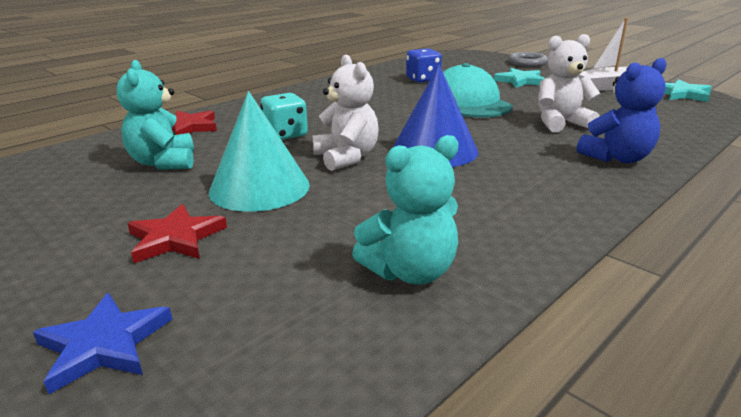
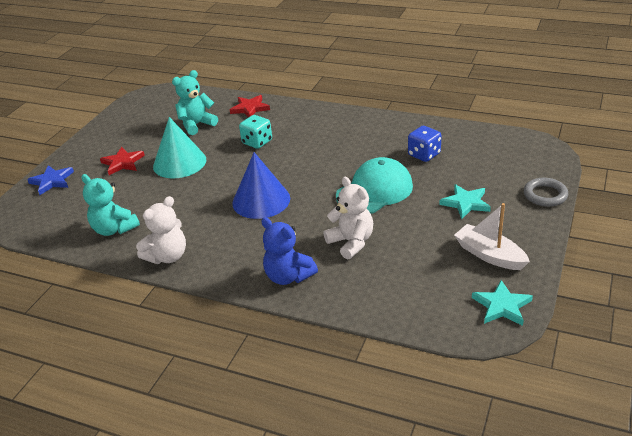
camera: 70 degrees right, 10 degrees up
white teddy bear [313,55,379,171] -> white teddy bear moved to [136,196,186,264]

